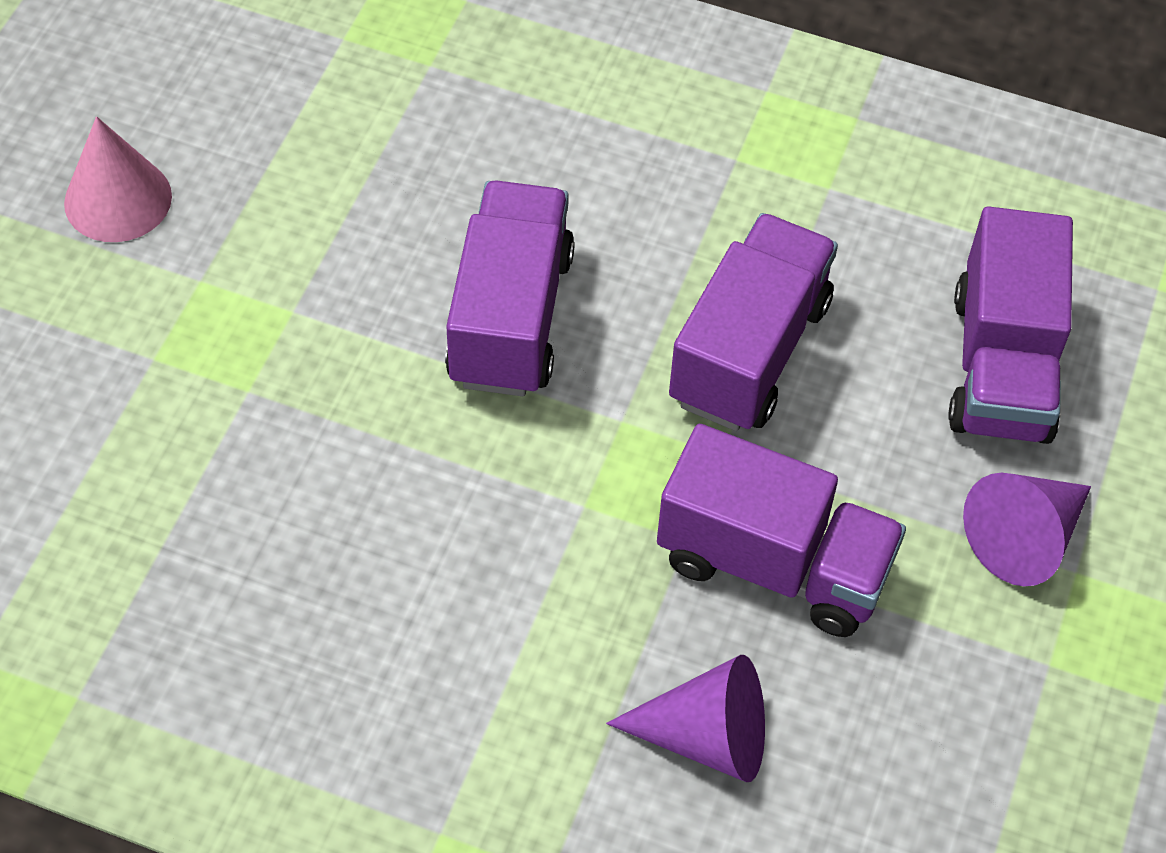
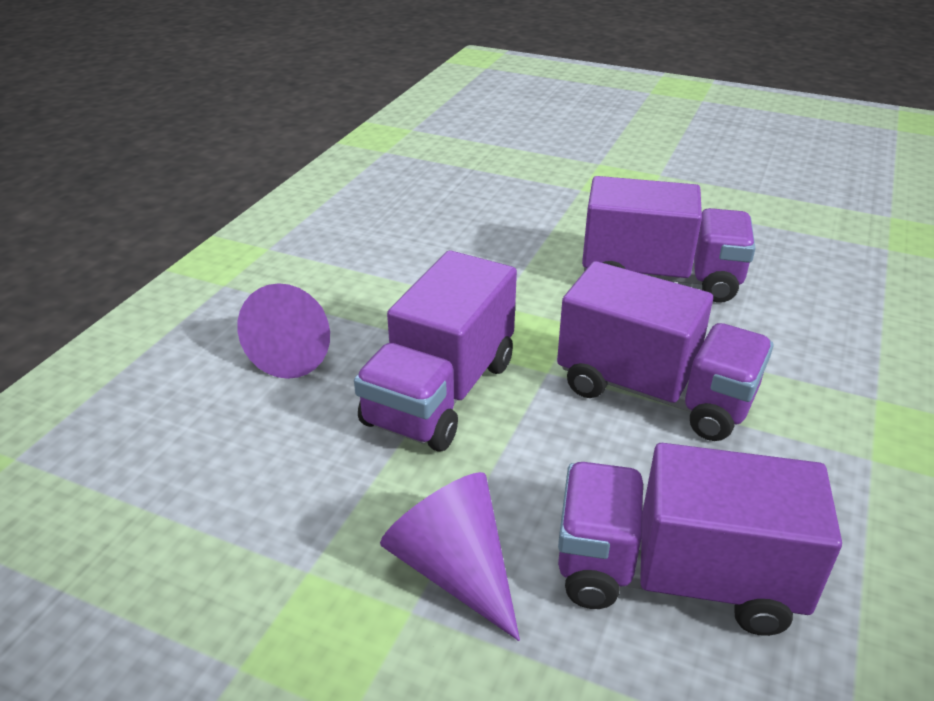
camera: 95 degrees right, 20 degrees down
pink cone [64,117,172,242] -> none

